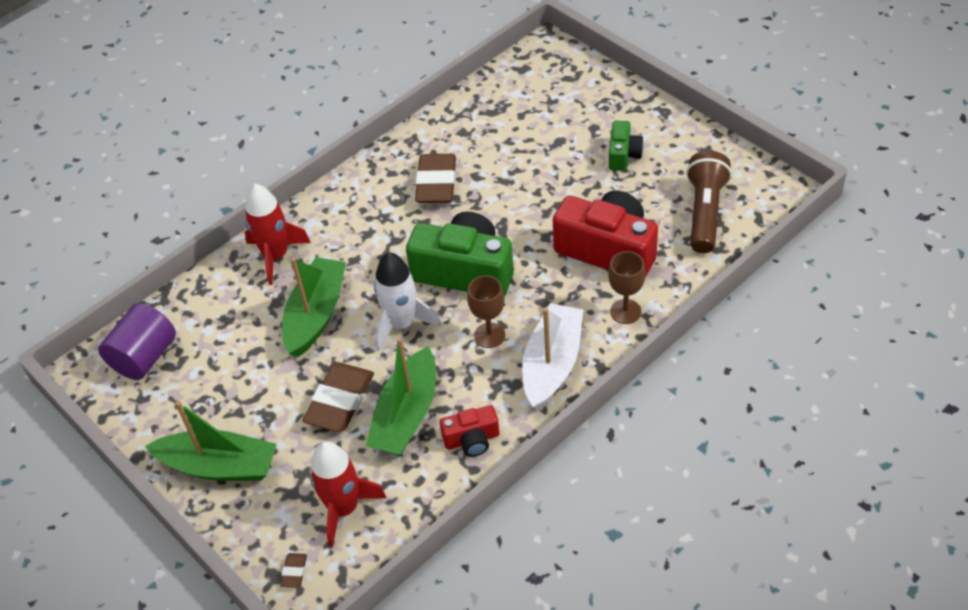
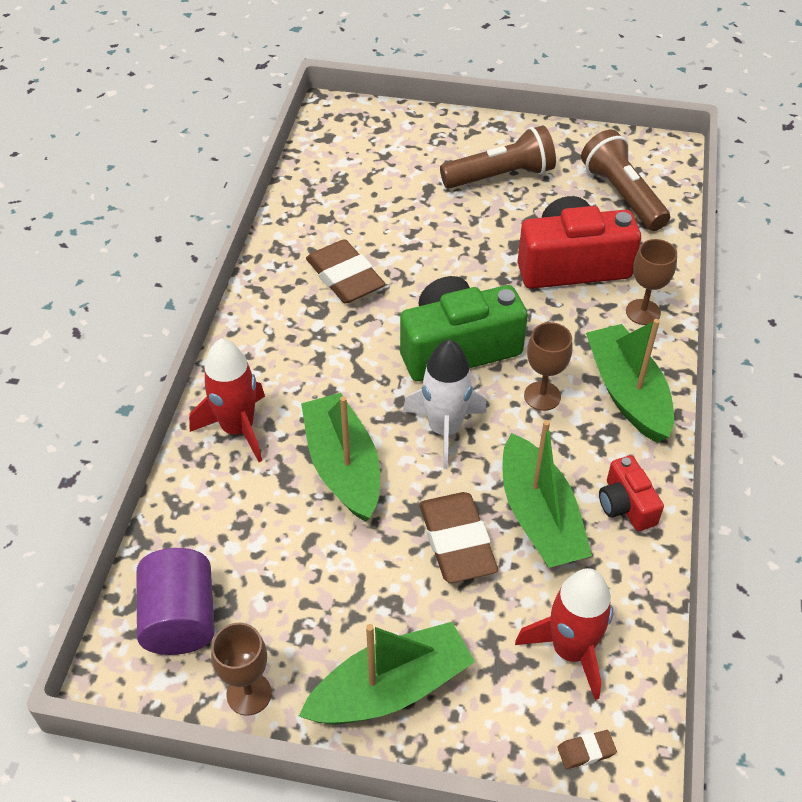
camera: 40 degrees left, 0 degrees up
brown eraser [280,553,307,588] -> brown eraser turned 75 degrees counterclockwise [557,730,617,769]
red camera [440,405,499,457] -> red camera turned 120 degrees clockwise [599,455,664,531]
white boat [522,303,583,410] -> green boat [586,319,674,443]
green camera [609,120,644,171] -> brown flashlight [440,125,556,189]
none -> brown goblet [211,623,272,716]

